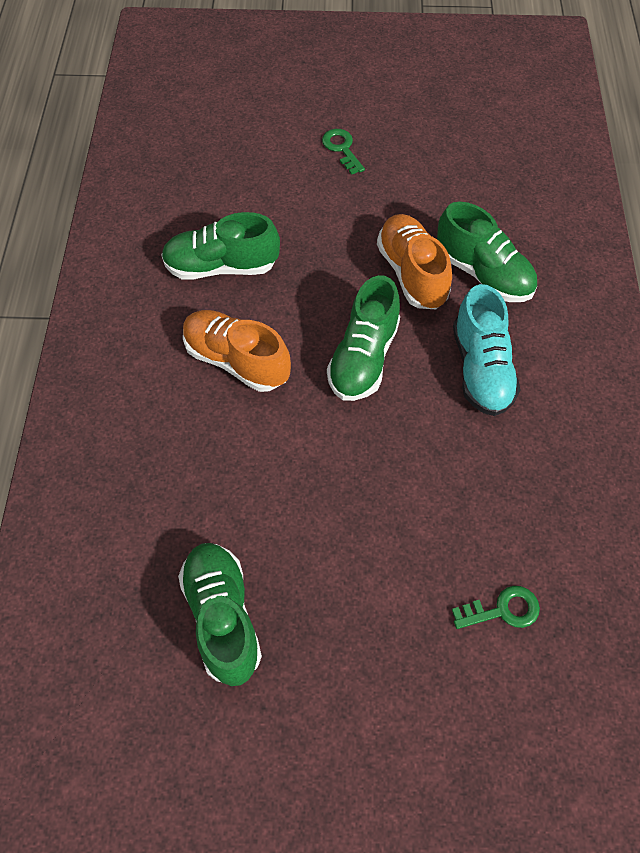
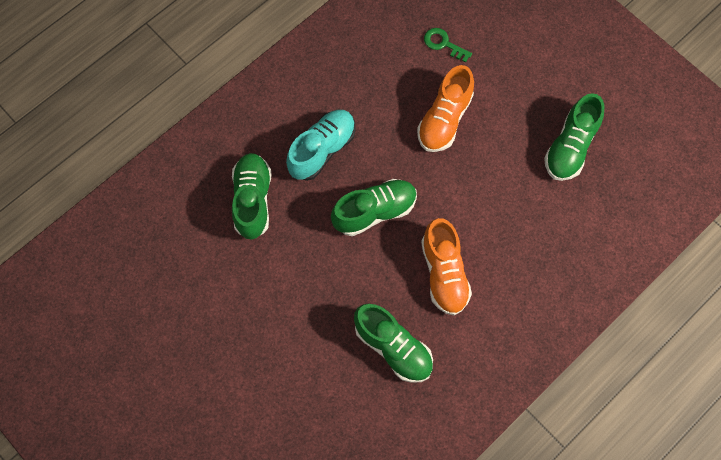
camera: 135 degrees left, 10 degrees up
green key [322,129,365,175] -> none
orange shoe [377,214,452,309] -> orange shoe moved to [417,65,474,152]

